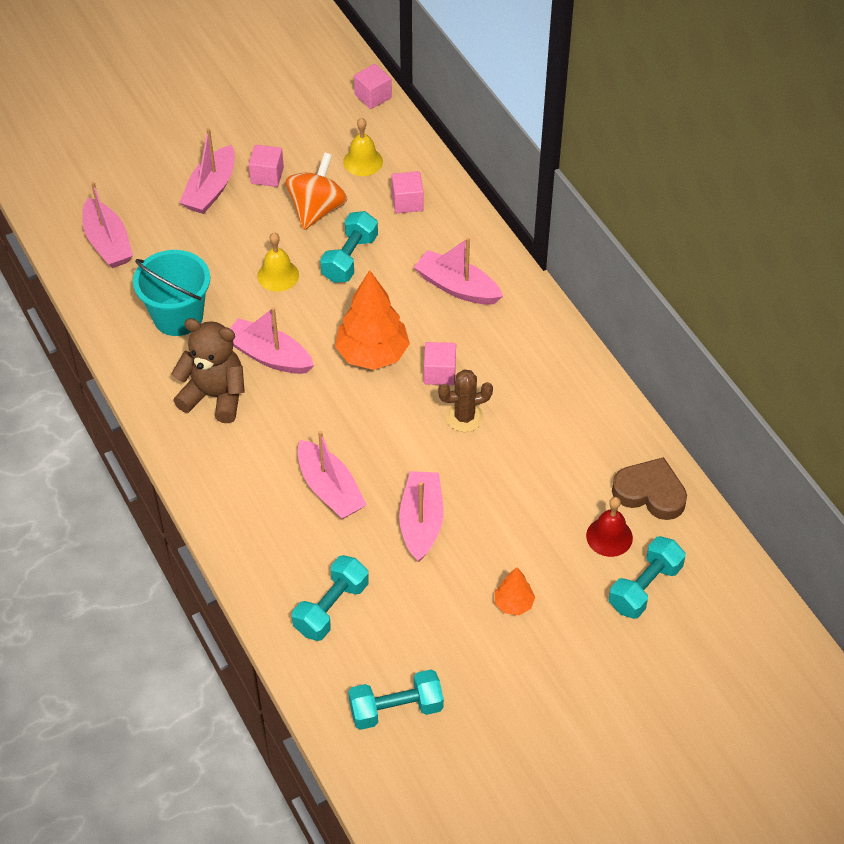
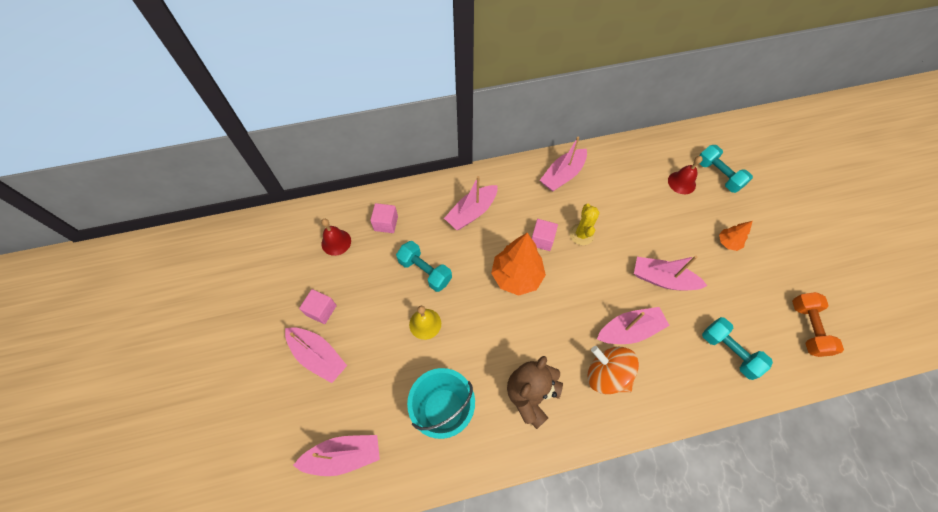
camera: 75 degrees left, 10 degrees up
pink boat [230,307,314,374] -> pink boat moved to [540,137,587,192]
orange spinning top [286,152,347,230] -> orange spinning top moved to [587,346,639,394]
yellow bell [343,118,383,176] -> red bell [321,219,351,256]
turquoise dumbbell [348,670,444,730] -> orange dumbbell [792,292,844,357]
pink cube [354,64,392,109] -> none
brown cactus [438,369,493,432] -> yellow cactus [569,204,600,245]
brown heart [612,457,687,520] -> none

